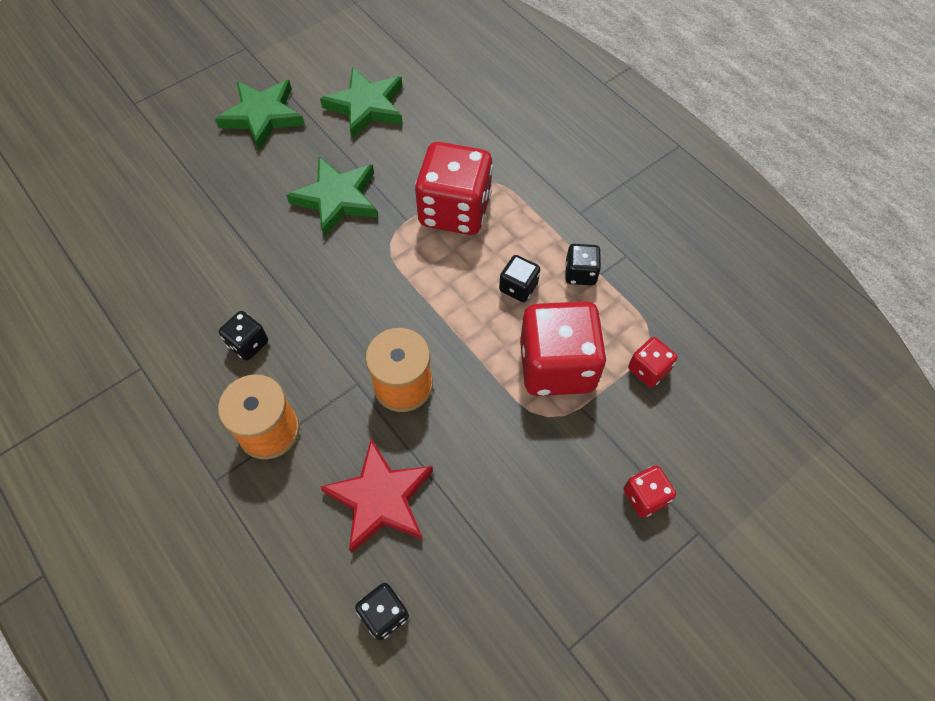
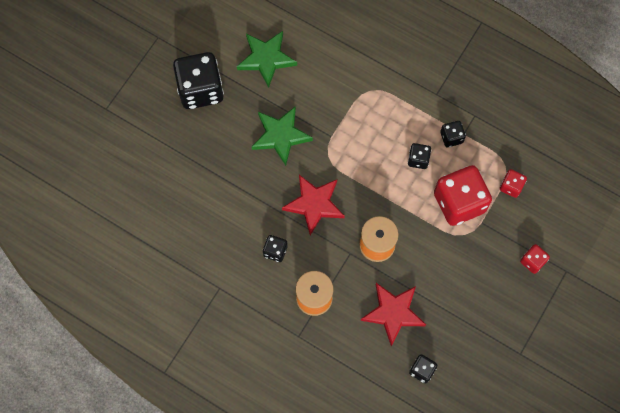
camera: 20 degrees left, 10 degrees up
green star [215,80,305,150] -> black dice [173,52,224,109]
red dice [415,142,493,235] -> none
none -> red star [282,175,345,235]

